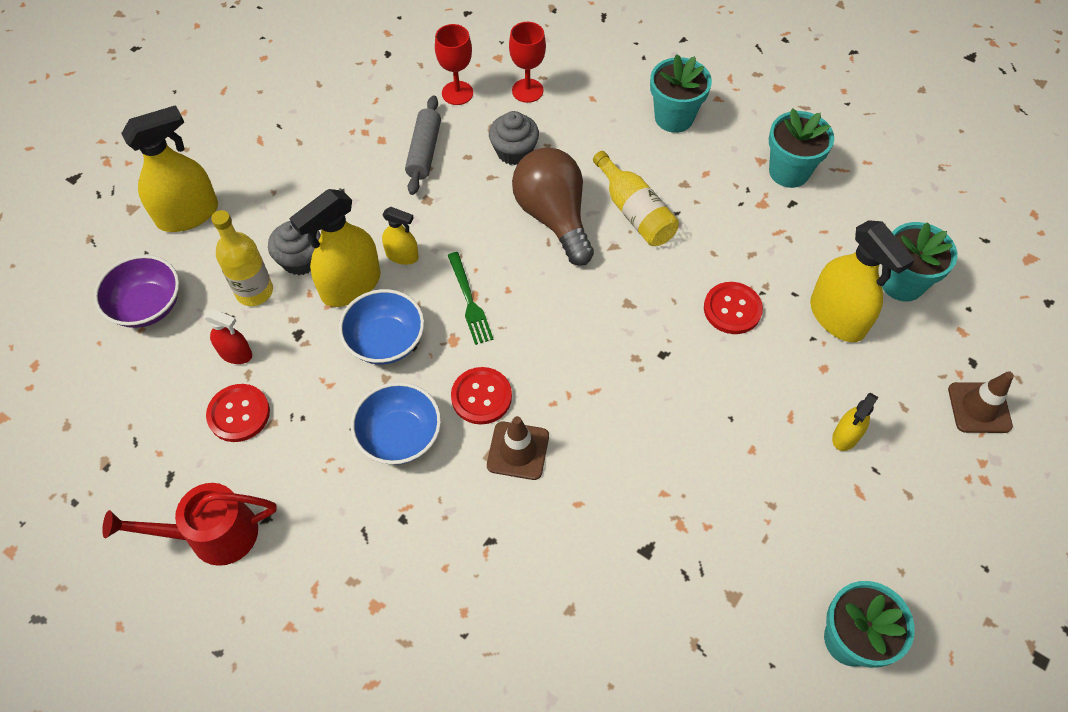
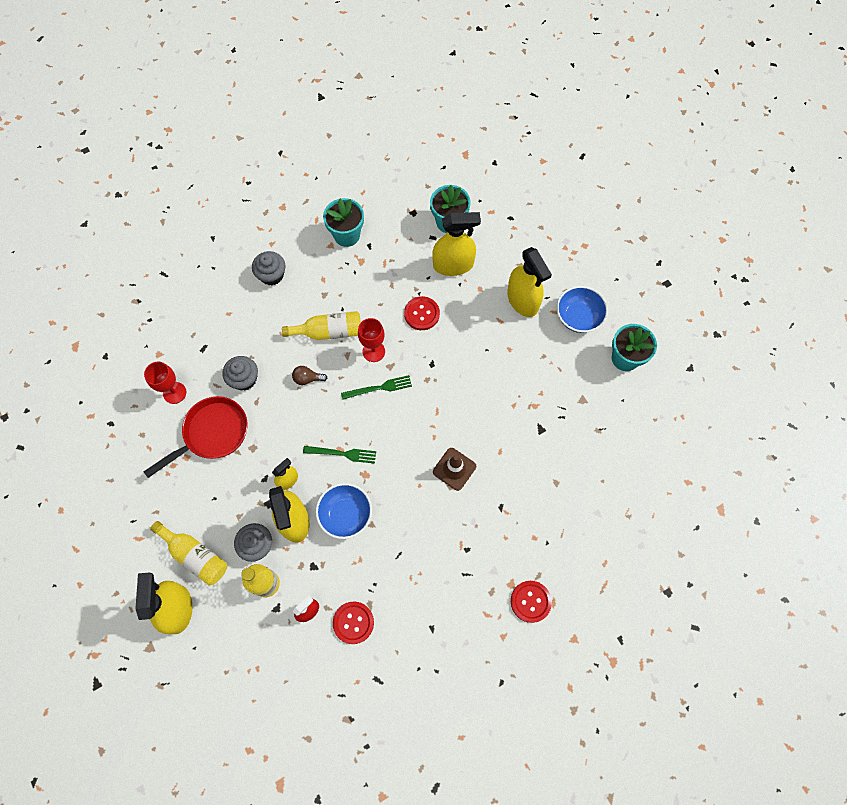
camera: 65 degrees left, 10 degrees up
purple bowl [94,255,179,328] -> none
red watering can [102,483,277,566] -> none
blue bowl [351,382,441,465] -> blue bowl moved to [556,286,608,333]
grey rolling pin [405,95,441,195] -> red pan [143,396,247,478]
red button [451,367,512,424] -> red button moved to [511,581,552,623]
red goblet [509,22,546,103] -> red goblet moved to [358,318,385,362]
brown light bulb [512,147,594,266] -> brown light bulb [292,366,327,385], size x0.42
turquoise flower pot [650,54,712,133] -> grey cupcake [252,251,285,286]
yellow spray bottle [832,393,878,451] -> yellow spray bottle [507,247,552,317], size x1.90
brown traffic cone [948,371,1014,433] -> none
none -> yellow bottle [150,521,227,585]
none -> green fork [341,375,412,400]

